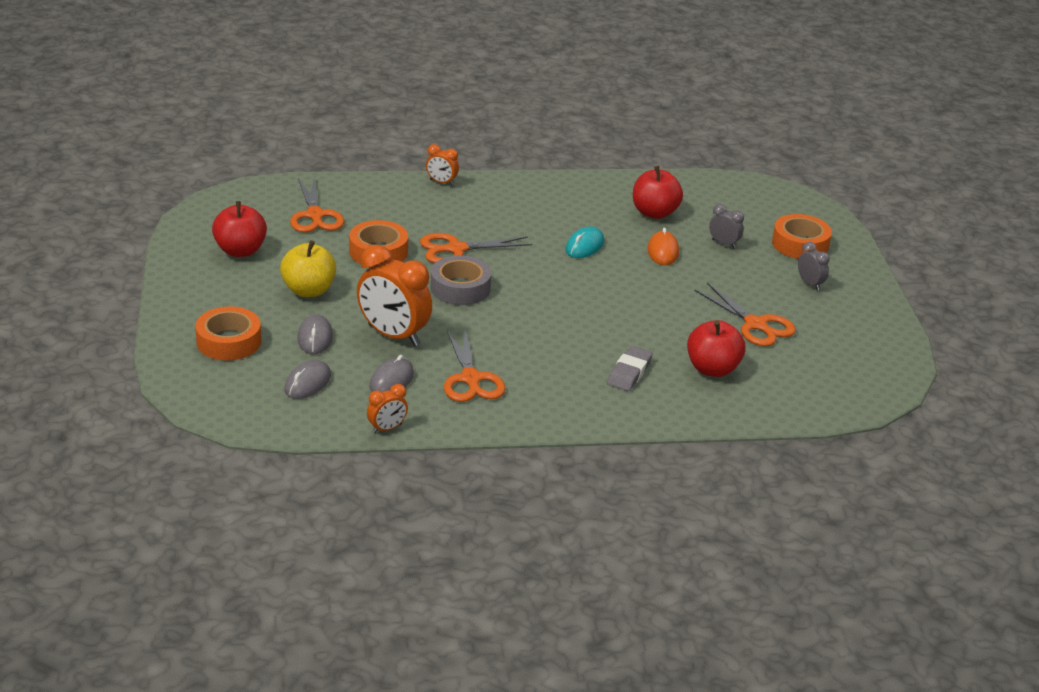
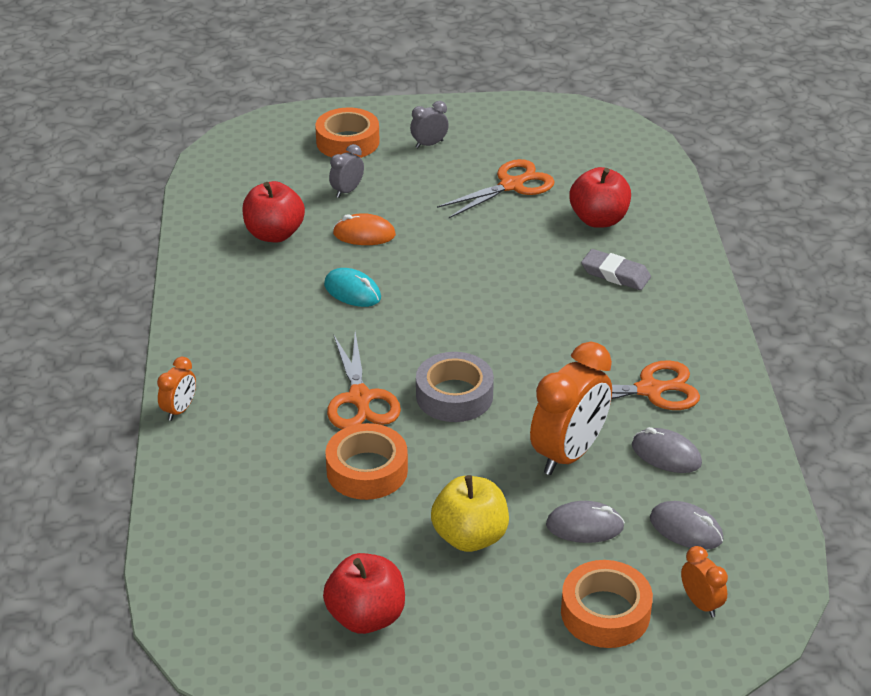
camera: 85 degrees left, 5 degrees up
orange scissors [290,176,344,233] -> none
orange clock [367,384,408,434] -> orange clock moved to [681,546,728,617]

